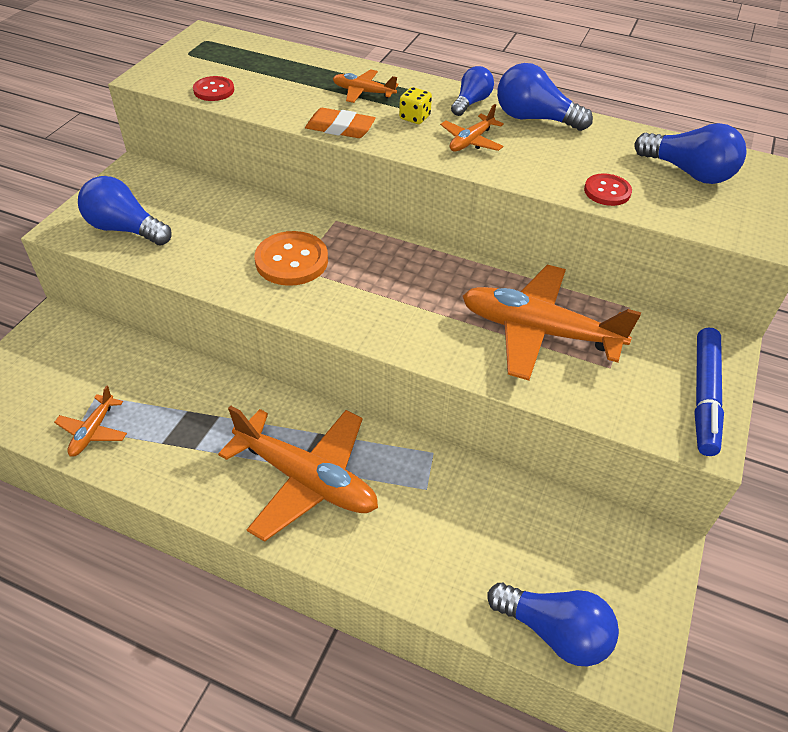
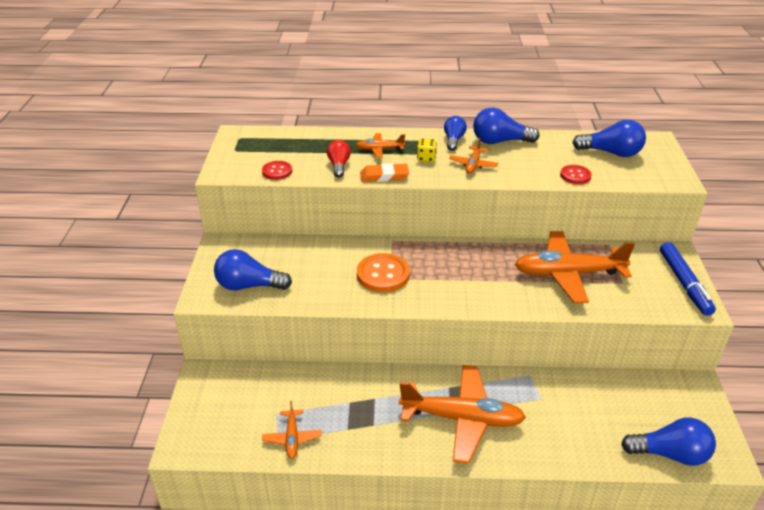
camera: 20 degrees left, 10 degrees down
none -> red light bulb [327,140,351,178]

